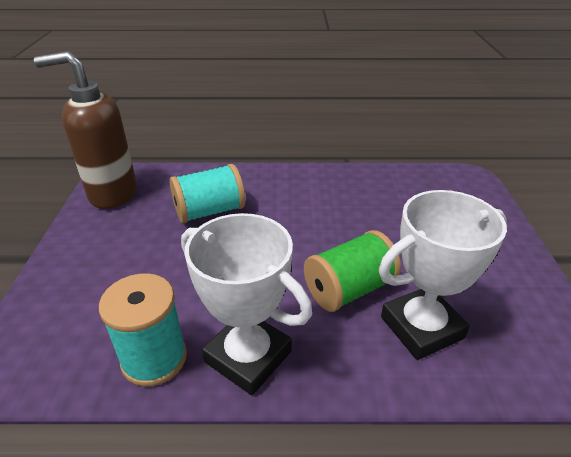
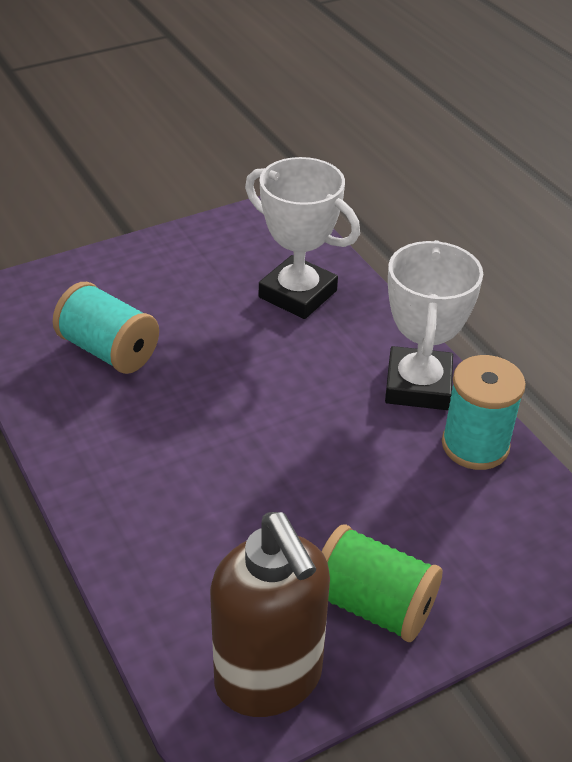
camera: 120 degrees left, 5 degrees up
turquoise spool [170,164,245,223] -> turquoise spool moved to [53,282,159,374]
green spool [304,230,401,312] -> green spool moved to [321,525,442,642]

